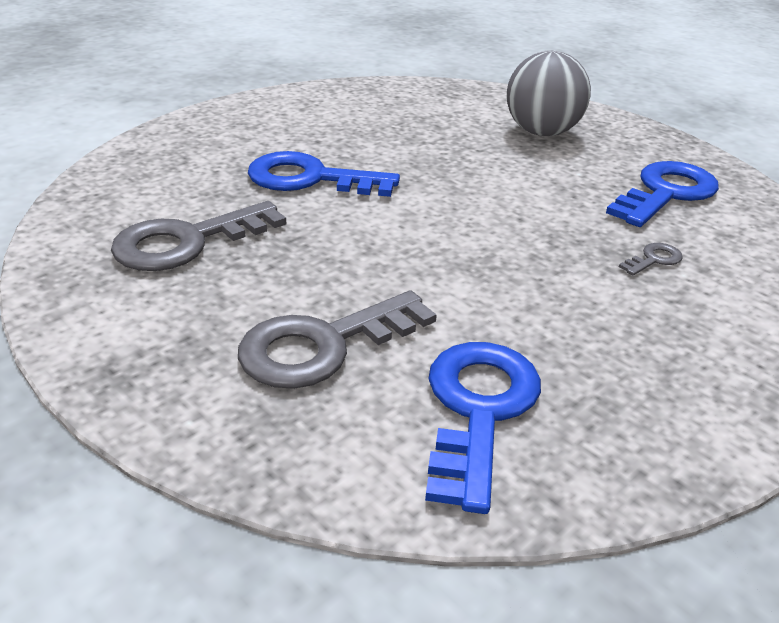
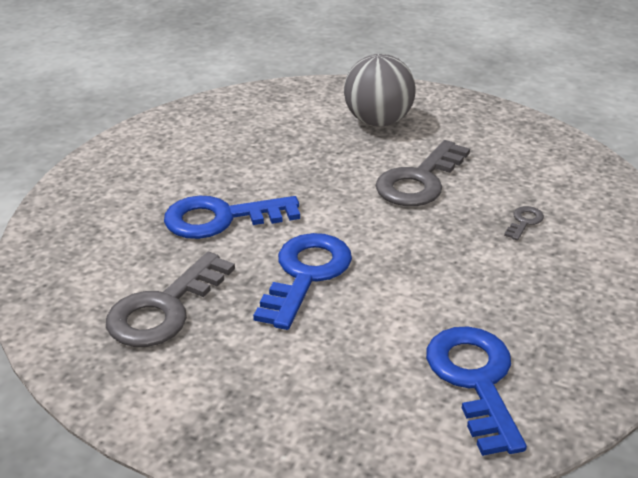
camera: 20 degrees left, 0 degrees up
grey key [238,290,437,389] -> grey key moved to [376,140,470,206]
blue key [606,161,719,227] -> blue key moved to [253,233,352,330]

